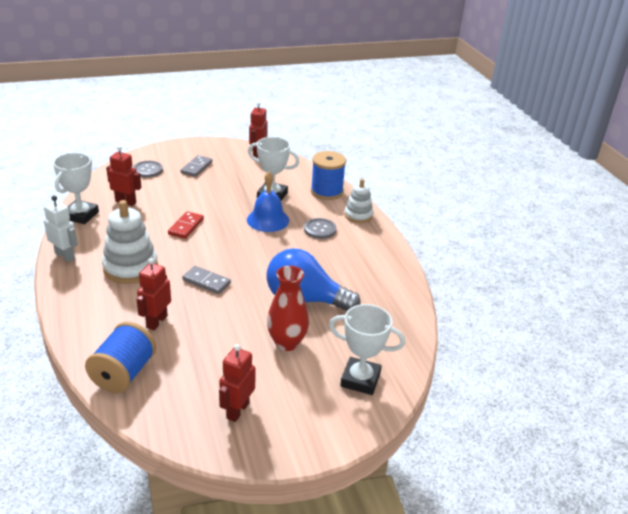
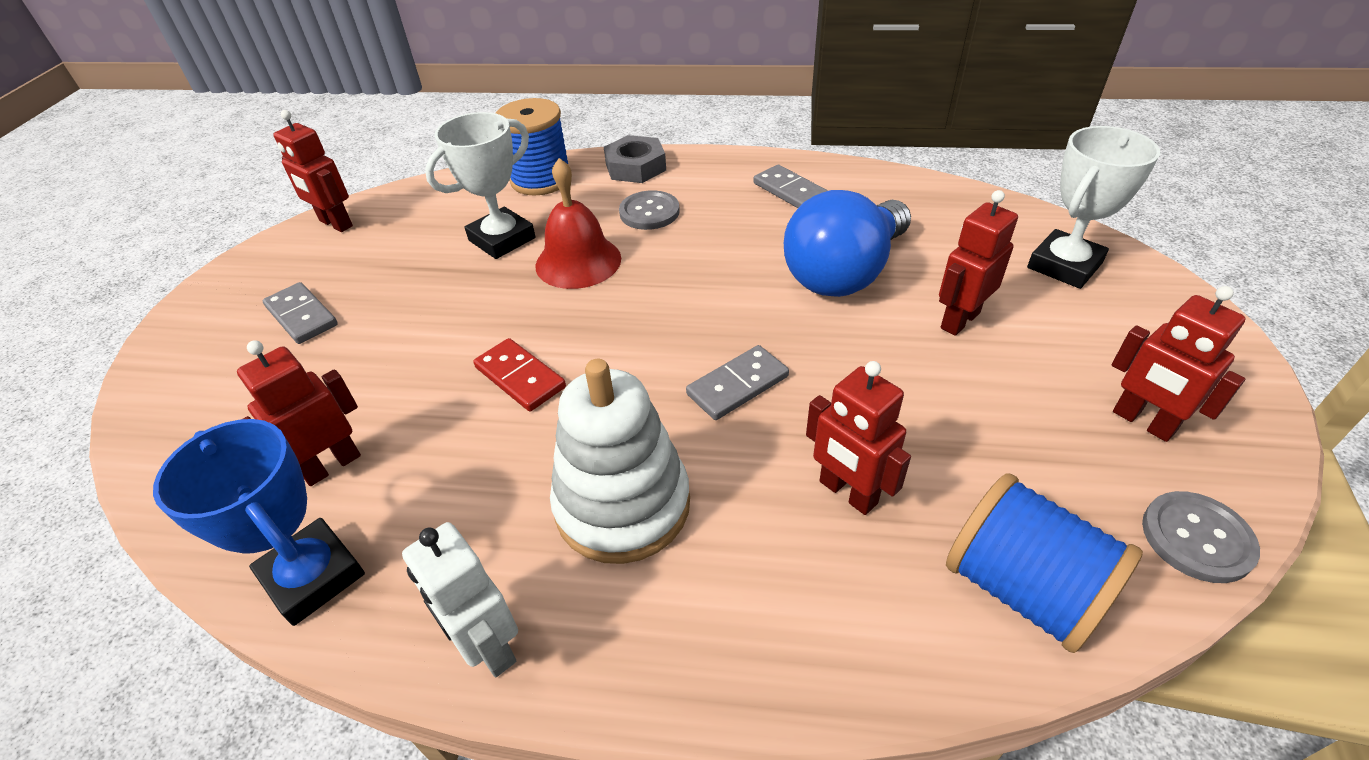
camera: 60 degrees left, 10 degrees up
white robot [44,196,78,262] -> white robot turned 105 degrees counterclockwise [402,522,518,677]
white trophy [53,153,99,224] -> blue trophy [153,419,365,626]
grey button [133,161,163,178] -> grey button moved to [1142,491,1260,583]
blue bell [247,171,289,232] -> red bell [535,158,621,289]
red vase [267,266,309,351] -> red robot [939,190,1018,336]
white stacking toy [344,179,373,223] -> grey nut [604,135,666,183]
none -> grey domino [754,165,828,208]

